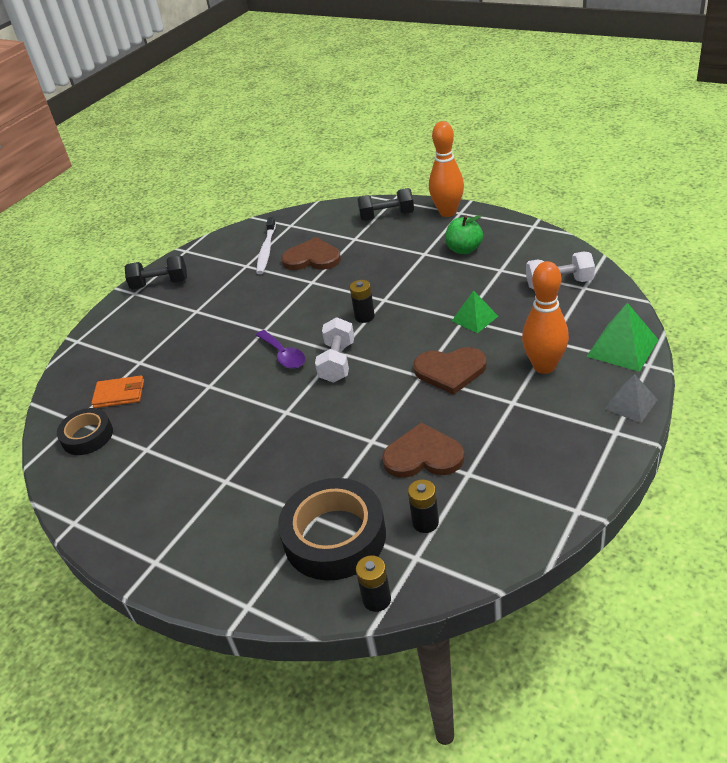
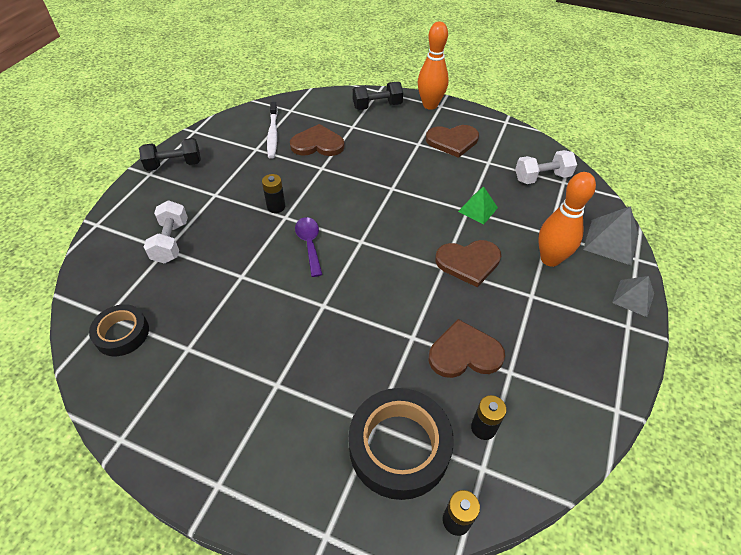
camera: 15 degrees left, 10 degrees up
orange wallet [91,375,144,408] -> none
purple spoon [256,330,305,369] -> purple spoon turned 150 degrees counterclockwise [295,217,323,277]
white dumbbell [315,317,354,383] -> white dumbbell moved to [144,201,188,264]
black battery [350,280,375,323] -> black battery moved to [262,174,285,213]
green apple [445,215,483,254] -> brown heart [426,125,479,158]
green pyramid [586,303,659,372] -> grey pyramid [583,206,638,266]

